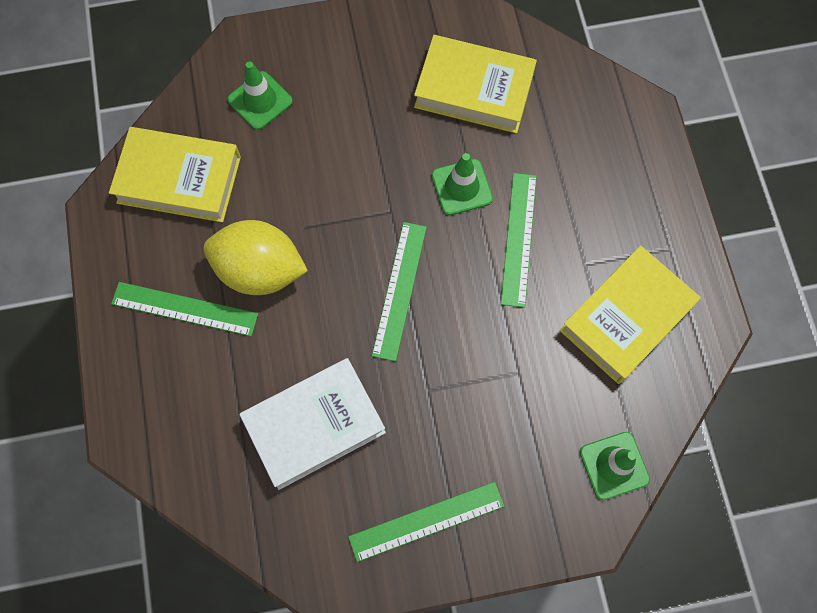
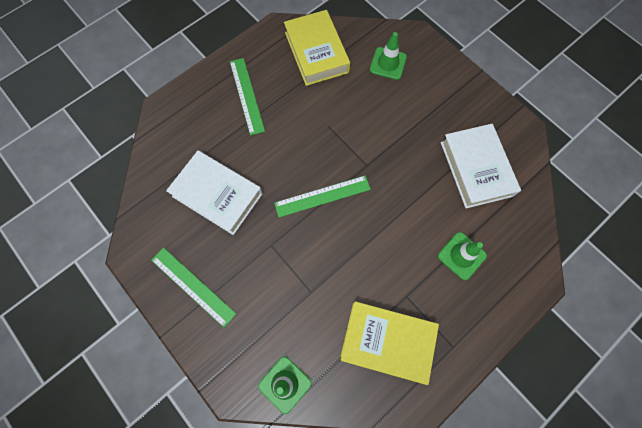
camera: 60 degrees right, 0 degrees up
yellow lemon [203,220,308,295] -> none
yellow book [414,35,537,133] -> white book [441,124,521,208]
green traffic cone [432,153,493,215] -> green traffic cone moved to [438,232,487,280]
green ruler [501,173,537,308] -> none

